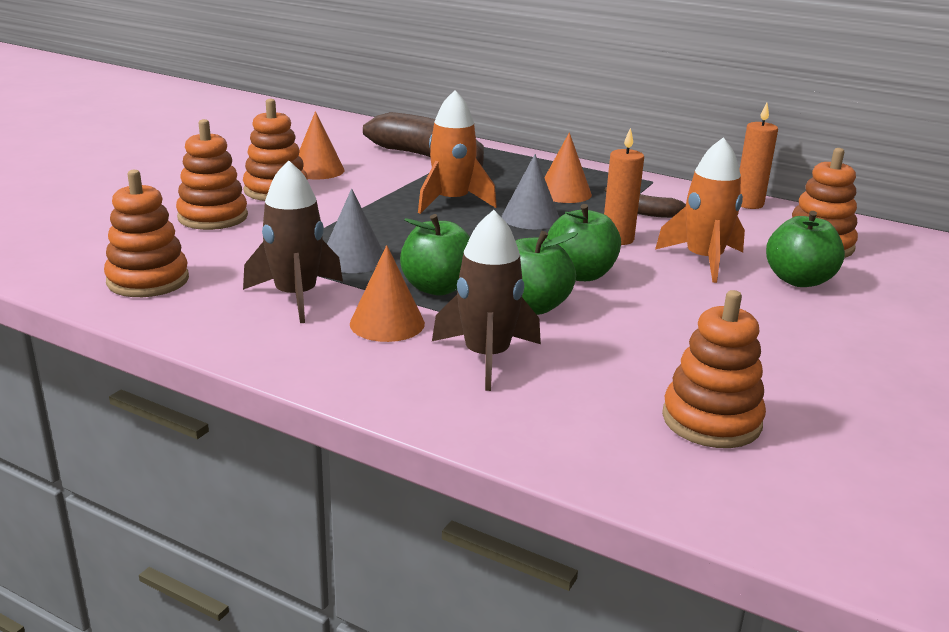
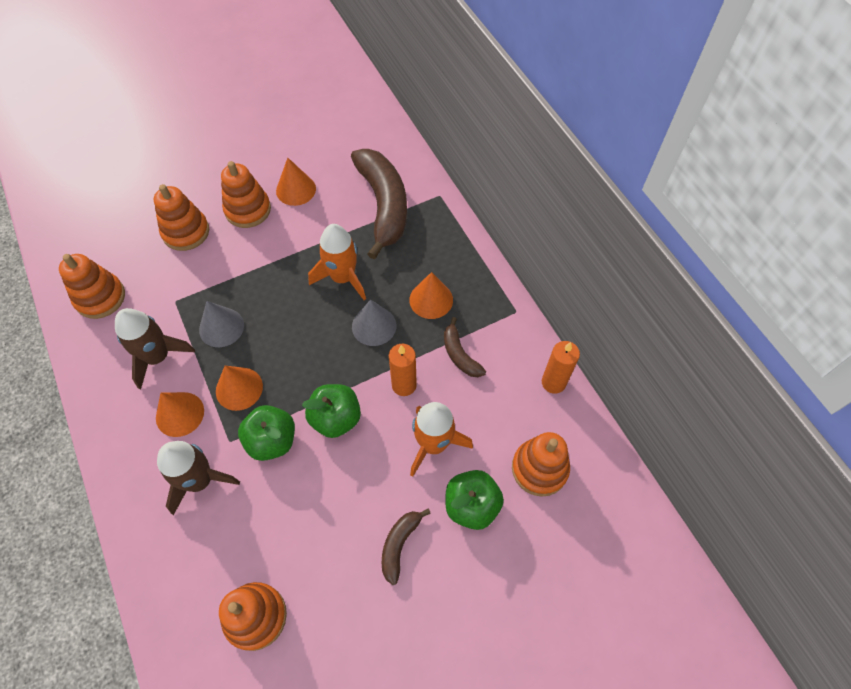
camera: 35 degrees right, 35 degrees up
green apple [400,214,470,296] -> orange cone [216,366,263,411]
none -> brown banana [382,509,431,585]

